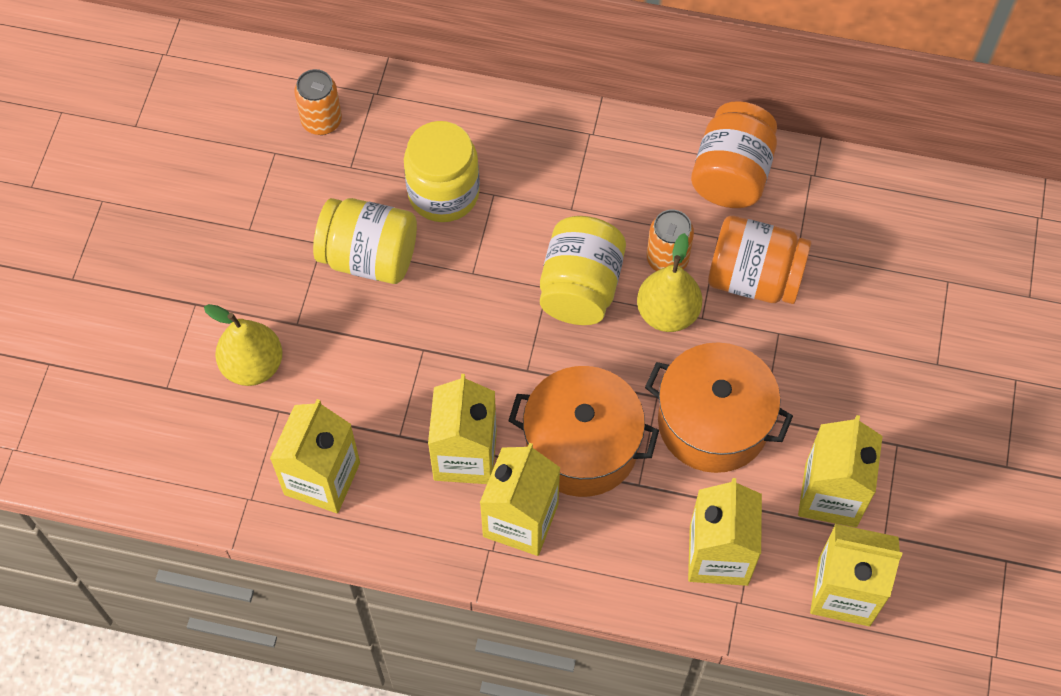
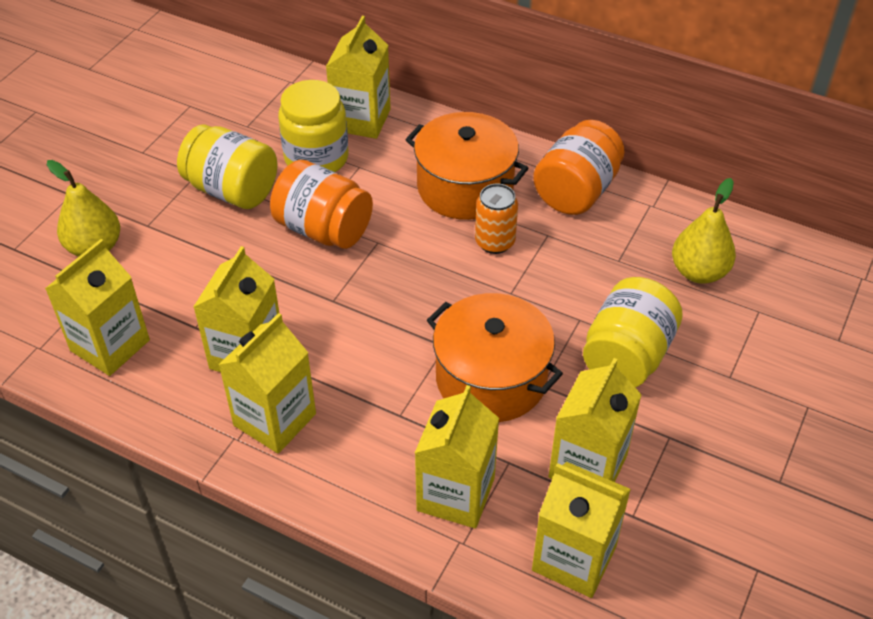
camera: 15 degrees right, 15 degrees down
orange can [294,69,342,135] -> none
orange pot [508,366,659,497] -> orange pot moved to [405,112,528,220]
yellow jar [540,216,626,325] -> yellow jar moved to [583,277,683,387]
yellow pear [637,233,702,332] -> yellow pear moved to [672,178,736,284]
orange jar [708,216,811,304] -> orange jar moved to [270,160,373,249]
none -> yellow carton [326,16,391,139]

